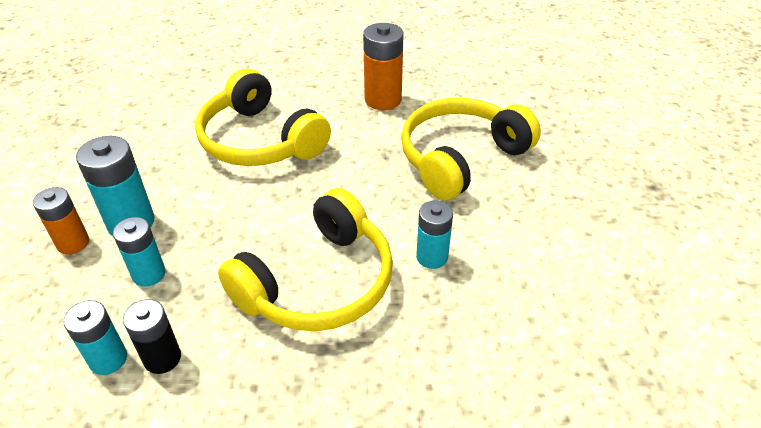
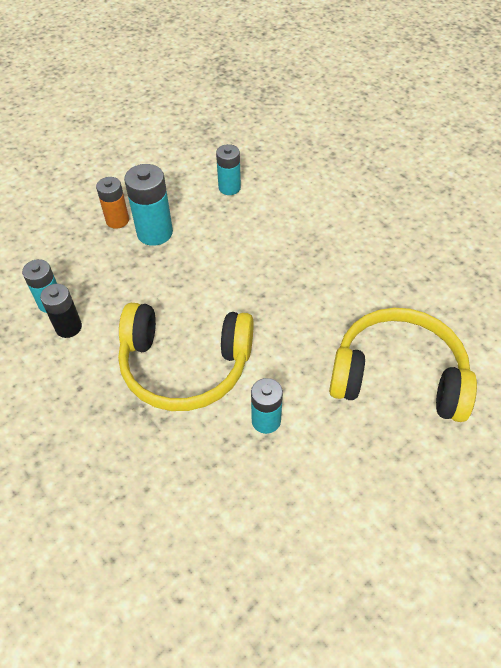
camera: 55 degrees right, 10 degrees up
turquoise battery [113,217,166,287] -> turquoise battery moved to [216,144,241,195]
yellow headphones [195,69,331,166] -> none
orange battery [363,23,404,110] -> none

